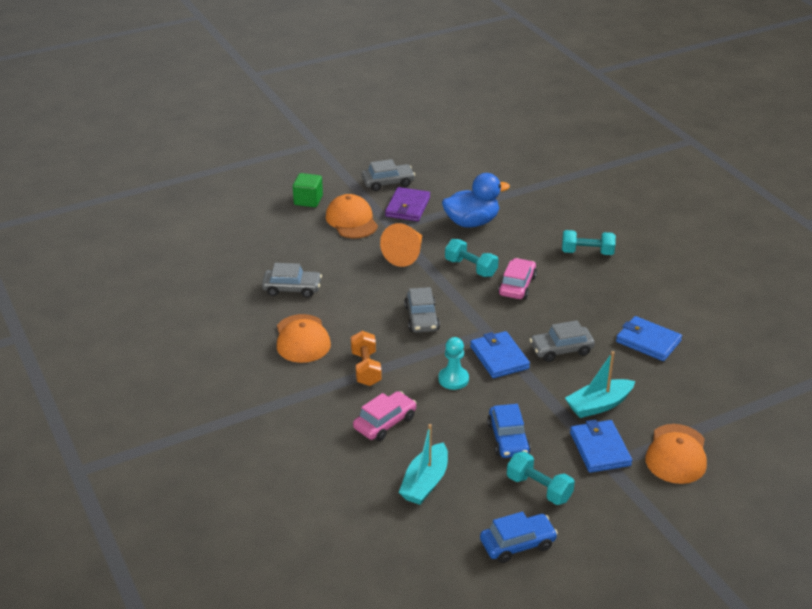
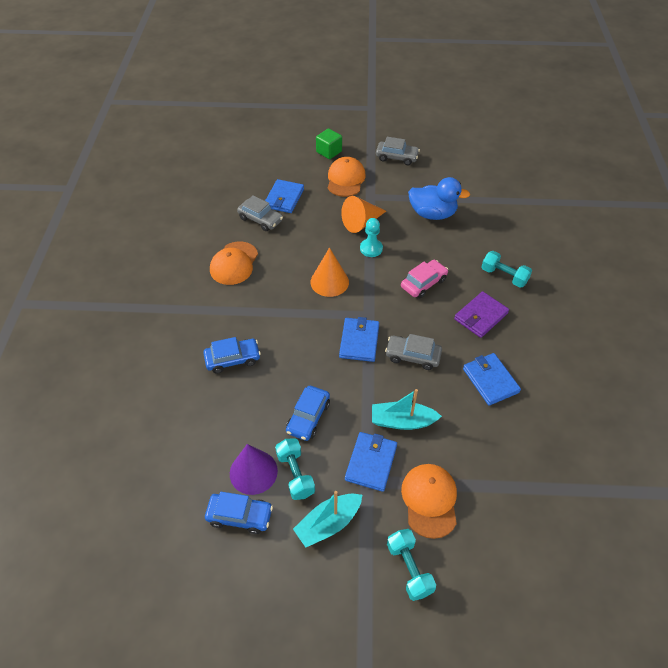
camera: 30 degrees right, 15 degrees up
orange dumbbell [351,331,382,386] -> none
pink car [353,391,416,441] -> blue car [203,337,261,373]
purple wallet [385,187,430,221] -> purple wallet moved to [454,291,509,338]
turquoise boat [399,424,448,505] -> turquoise boat moved to [293,491,362,548]
grey car [404,287,440,333] -> orange cone [310,248,349,297]
turquoise pawn [439,337,469,390] -> turquoise pawn moved to [360,218,383,257]
turquoise dumbbell [445,239,498,277] -> turquoise dumbbell moved to [387,529,436,601]
orange cap [645,424,707,484] -> orange cap turned 135 degrees clockwise [401,464,457,539]
none -> purple cone [230,444,278,495]
none -> blue wallet [265,179,304,213]

